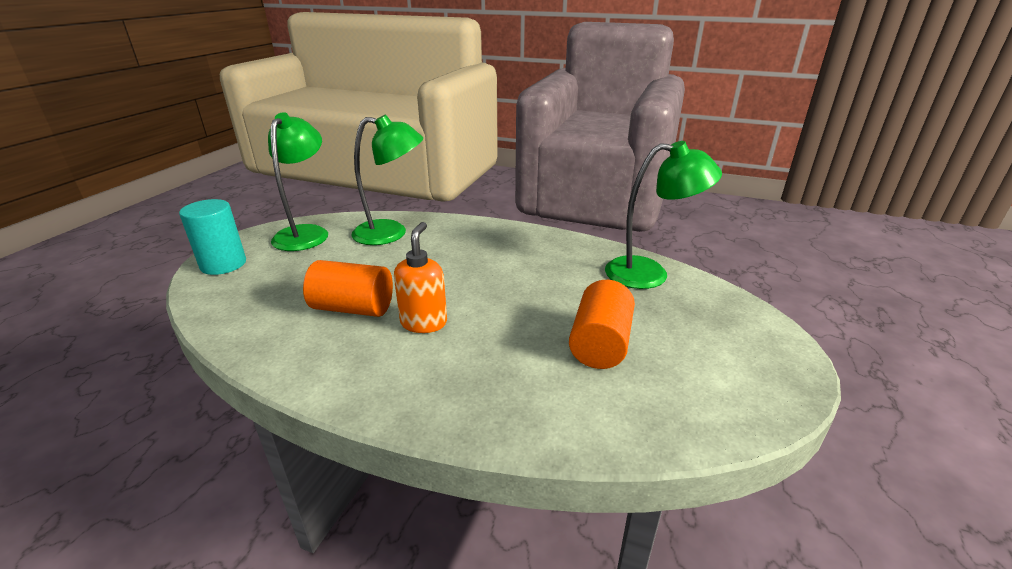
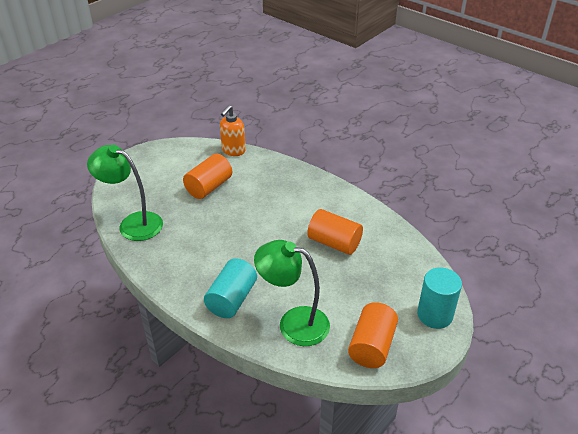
camera: 160 degrees left, 10 degrees up
green lamp [268,112,328,251] -> orange cylinder [348,302,398,368]
orange soap dispenser [394,222,447,333] -> orange soap dispenser moved to [220,105,246,156]
none -> turquoise cylinder [204,258,257,318]

